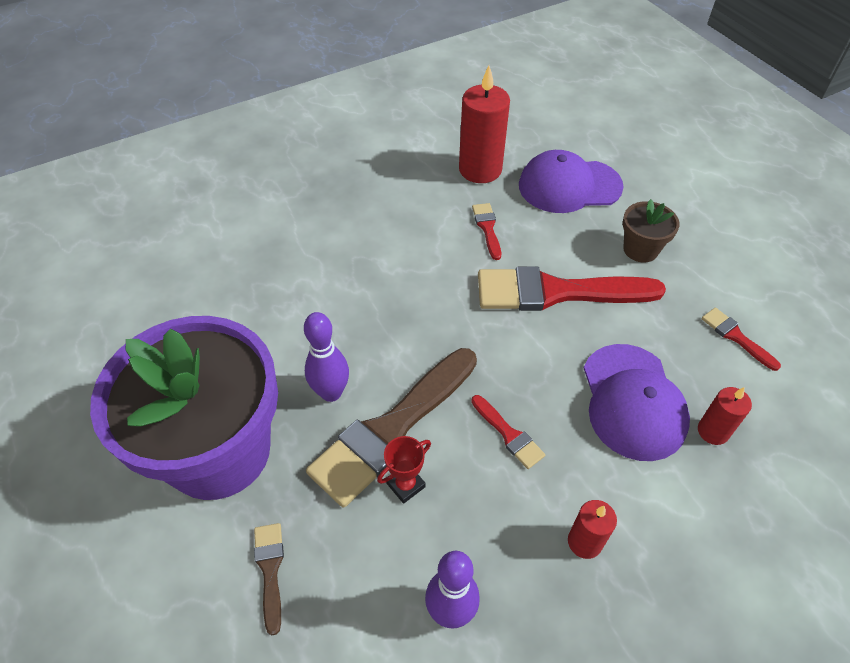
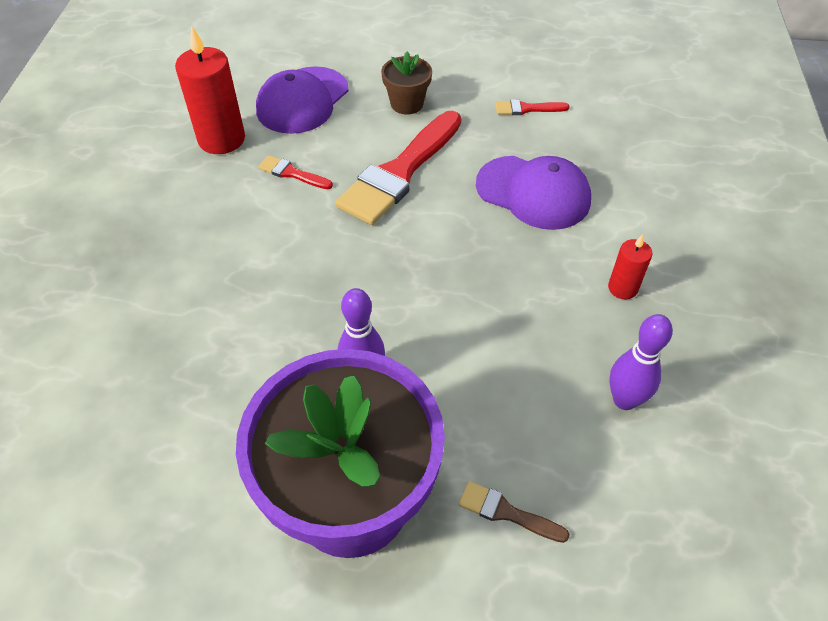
camera: 55 degrees left, 0 degrees up
brown brush [306,348,477,508] -> none
red trophy [377,436,431,504] -> none
red brush [471,395,545,469] -> none
red candle [698,387,752,445] -> none

